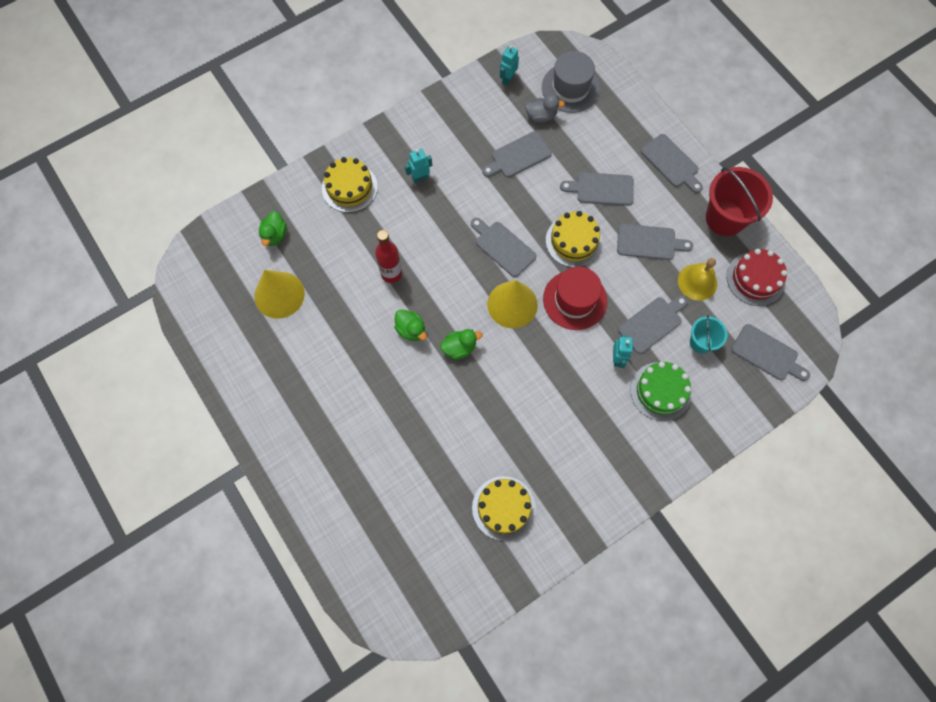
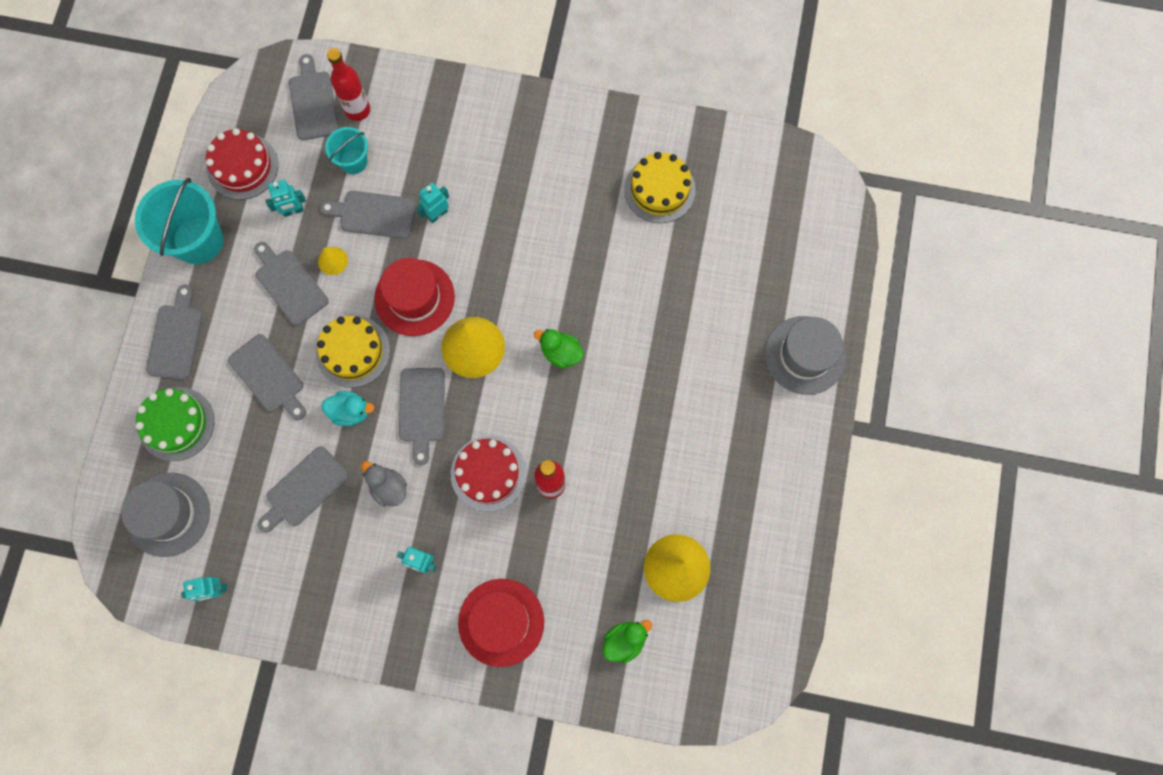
camera: 135 degrees left, 5 degrees up
yellow cake [322,157,378,213] -> red hat [458,579,544,667]
green duck [394,309,427,341] -> none
grey cutting board [482,131,552,178] -> grey cutting board turned 120 degrees clockwise [258,446,349,532]
grey duck [525,95,565,123] -> grey duck moved to [361,461,407,507]
green cake [630,362,691,421] -> green cake moved to [135,387,214,461]
yellow bell [678,258,717,301] -> turquoise robot [265,180,306,217]
red bucket [706,167,773,236] -> turquoise bucket [135,178,223,264]
none -> yellow cone [318,247,348,275]
none -> turquoise duck [321,391,375,426]
none -> red bottle [327,48,370,121]
none -> red cake [451,436,527,512]
none -> grey hat [765,316,846,395]

